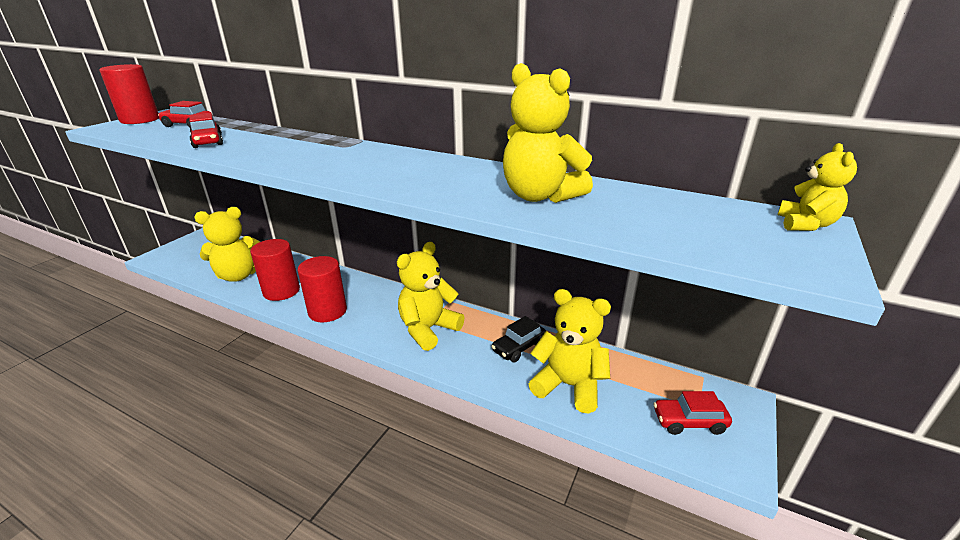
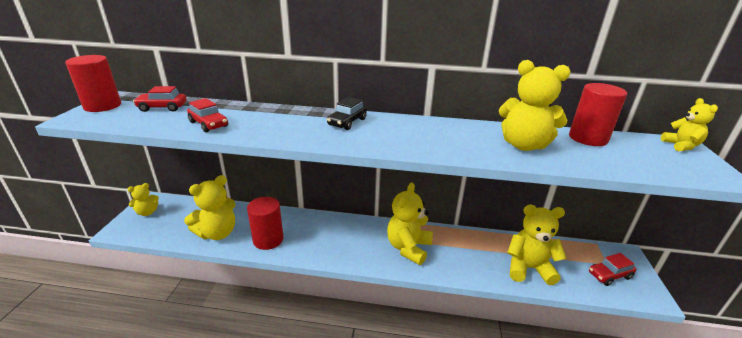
camera: 20 degrees left, 0 degrees up
red cylinder [298,256,347,322] -> red cylinder moved to [569,83,627,146]
black car [491,316,546,362] -> black car moved to [327,97,367,130]
none -> yellow teddy bear [128,183,159,216]

